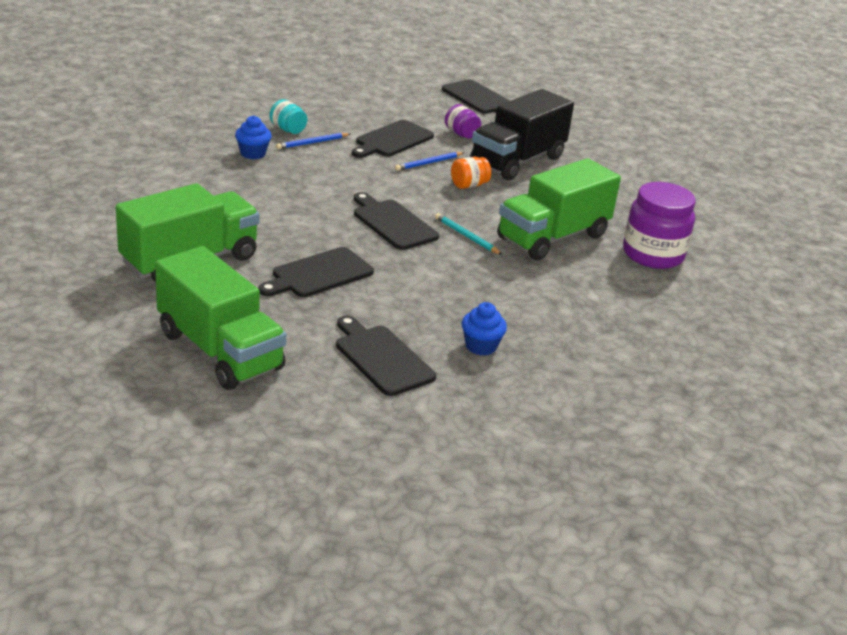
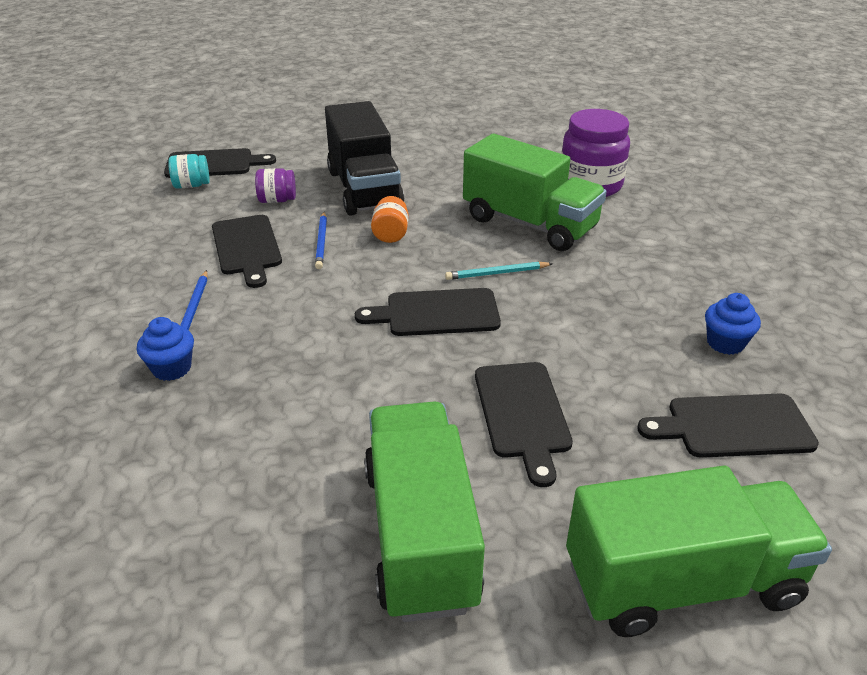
camera: 55 degrees left, 5 degrees up
turquoise jar [270,99,307,134] -> turquoise jar moved to [168,154,210,189]
green truck [497,158,621,260] -> green truck turned 45 degrees counterclockwise [463,134,607,251]

